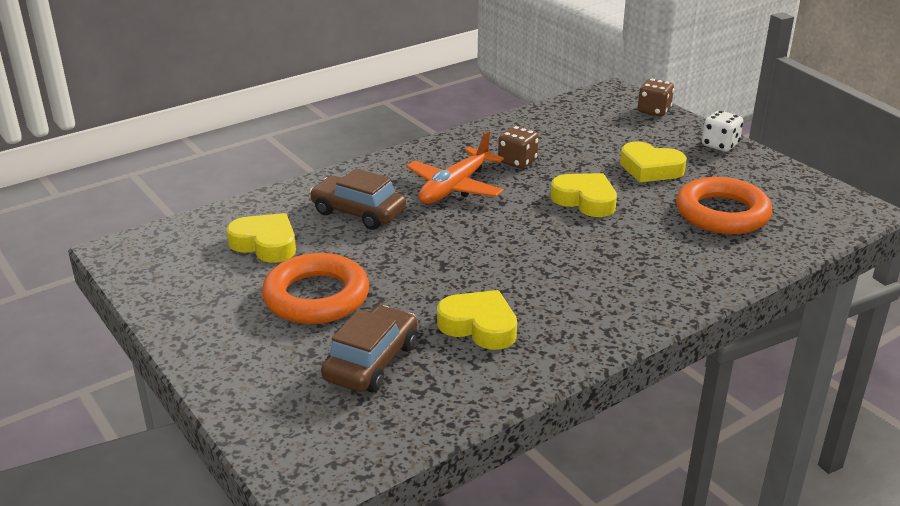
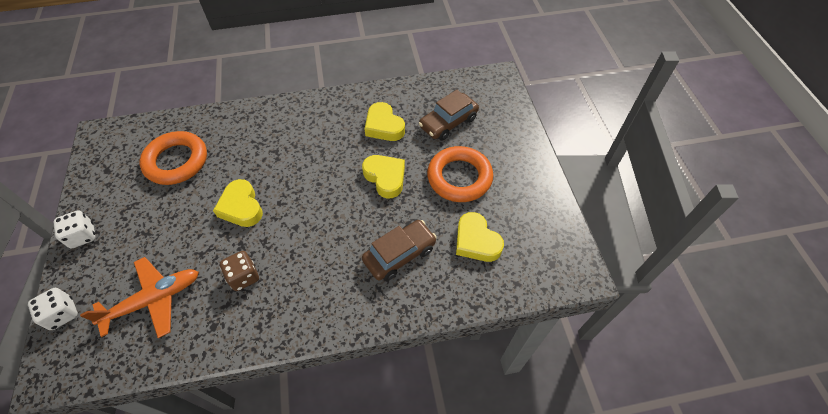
camera: 155 degrees left, 25 degrees up
brown car [309,168,406,230] -> brown car turned 90 degrees counterclockwise [362,220,437,281]
orange plane [406,131,504,204] -> orange plane moved to [80,257,199,338]
yellow heart [620,141,687,182] -> yellow heart moved to [362,155,405,199]
brown dice [638,79,674,116] -> white dice [28,288,78,330]

